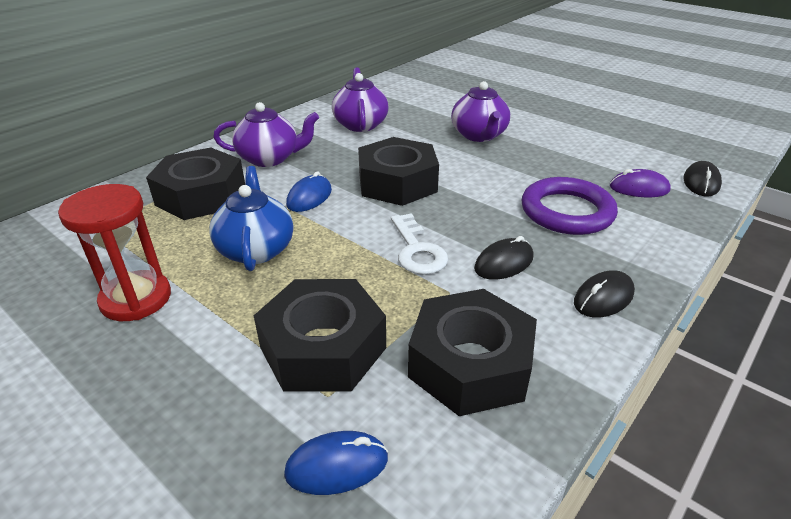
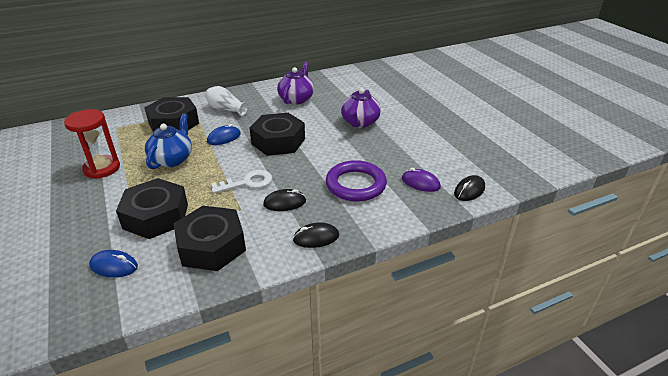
camera: 25 degrees right, 0 degrees up
purple teapot [213,102,319,167] -> white vase [205,86,248,116]
white key [391,213,448,275] -> white key turned 120 degrees counterclockwise [211,170,272,193]

